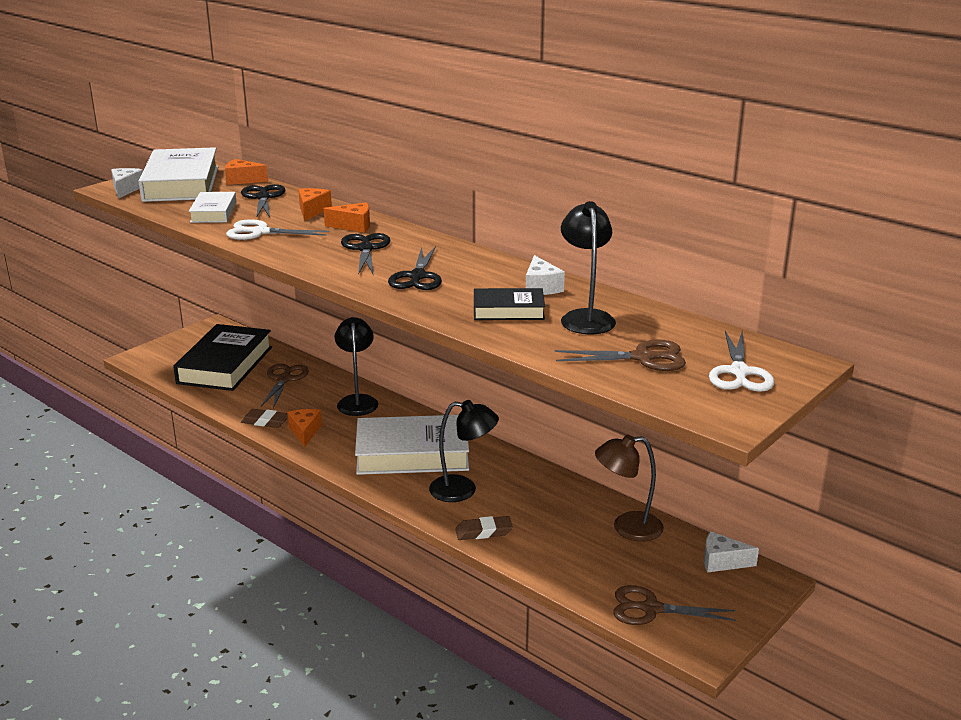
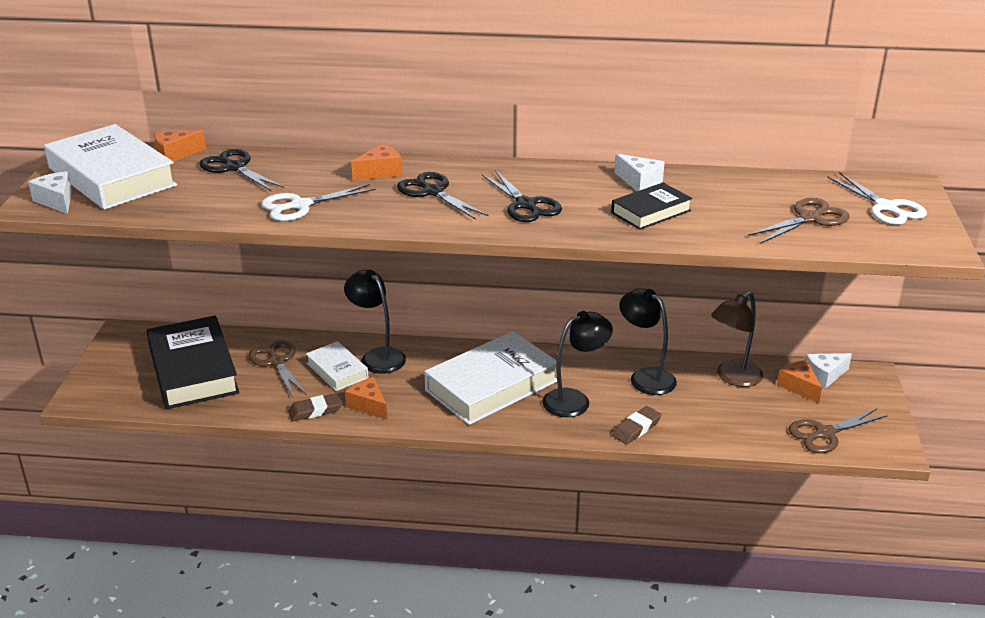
camera: 35 degrees left, 5 degrees up
white book [189,192,237,223] -> white book moved to [306,341,368,391]
orange cheese [298,188,332,221] -> orange cheese moved to [777,360,822,403]
black lamp [561,201,616,334] -> black lamp moved to [619,288,677,395]

